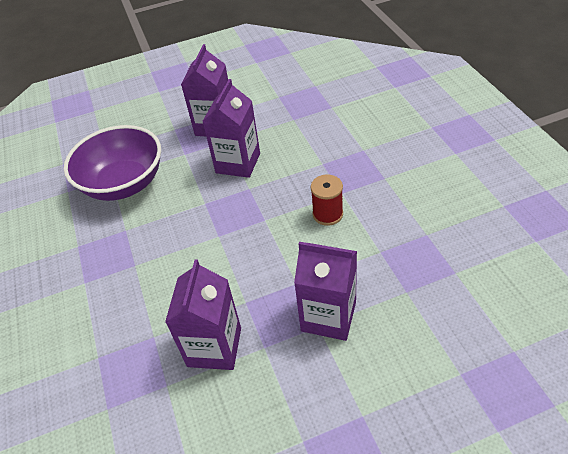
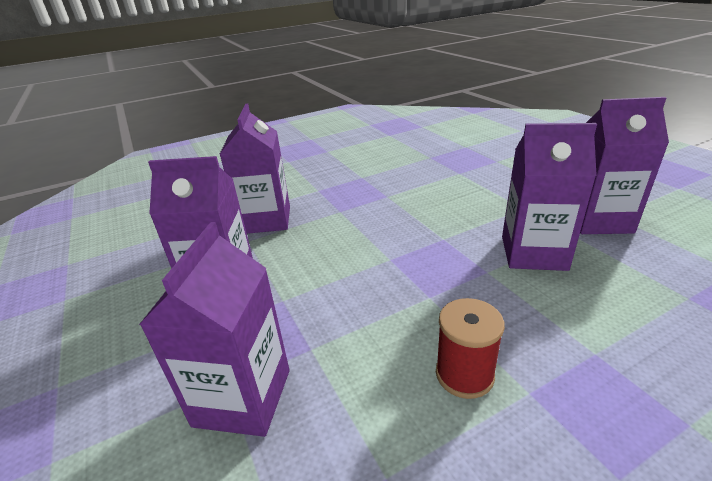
camera: 80 degrees right, 15 degrees down
purple bowl [64,125,161,201] -> none
none -> purple carton [220,104,290,234]

